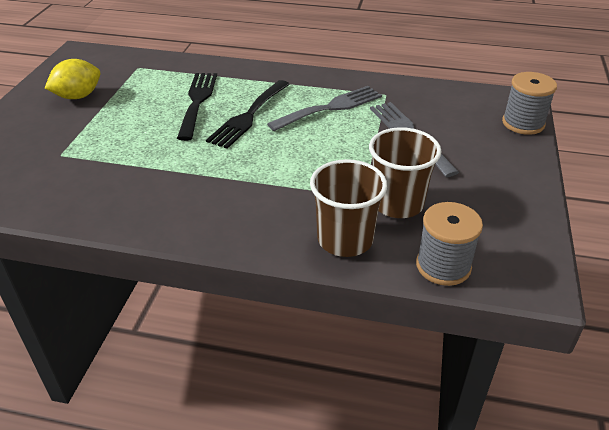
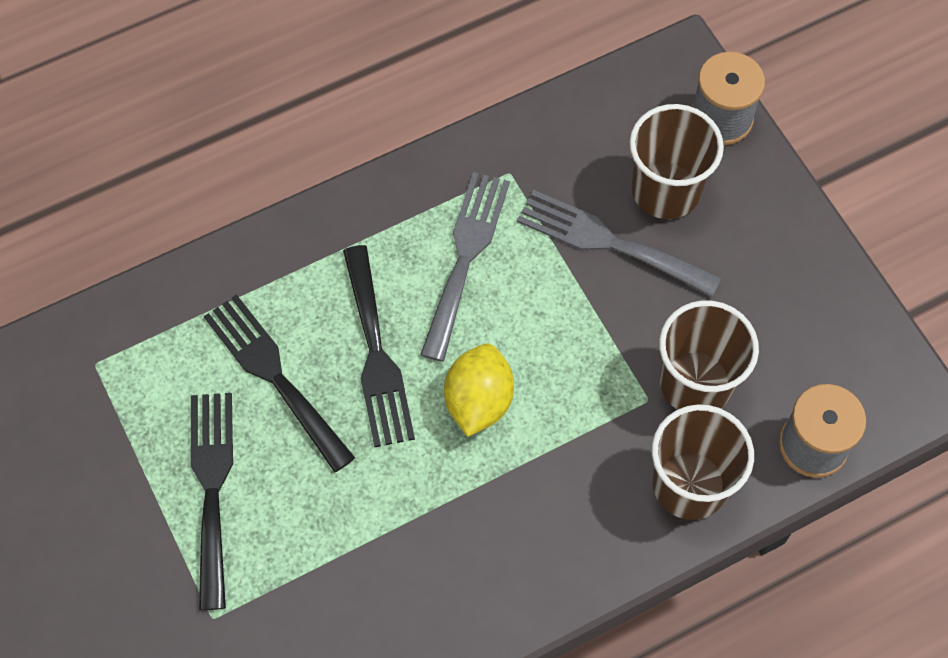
camera: 40 degrees left, 25 degrees up
yellow lemon [45,59,100,99] -> yellow lemon moved to [444,343,514,437]
none -> black fork [190,393,233,610]
none -> brown cup [630,104,724,219]

